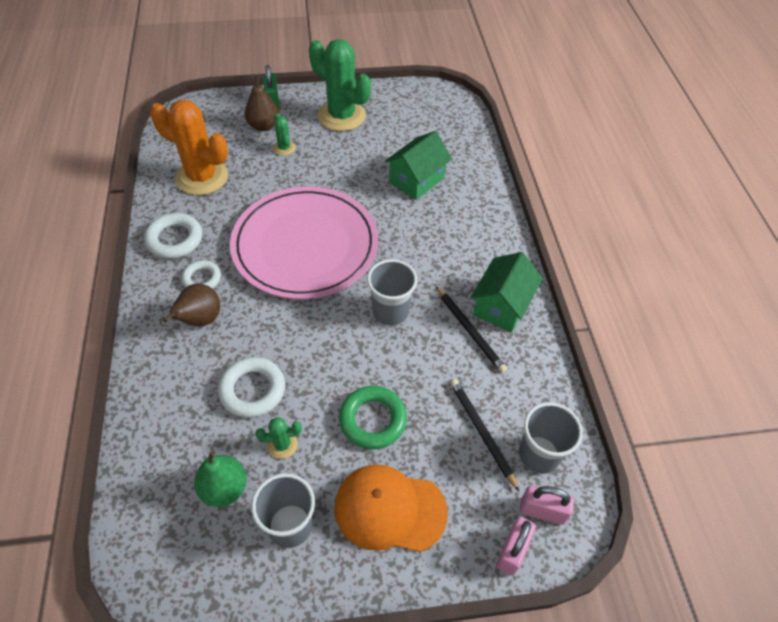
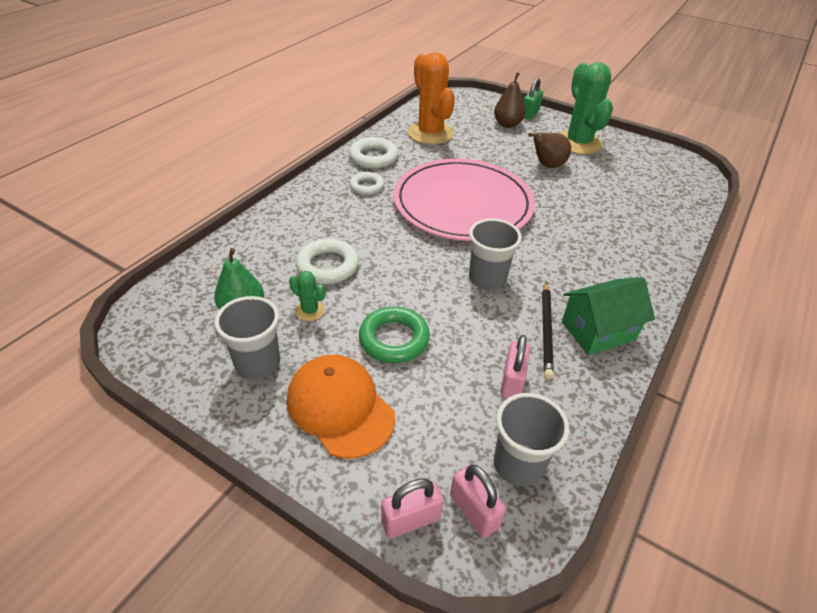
camera: 40 degrees right, 10 degrees down
brown pear [163,283,220,326] -> brown pear moved to [528,132,571,168]
green cactus [273,113,295,156] -> none
green house [385,131,452,200] -> none
black pencil [450,379,520,492] -> none
none -> pink padlock [500,335,530,398]

